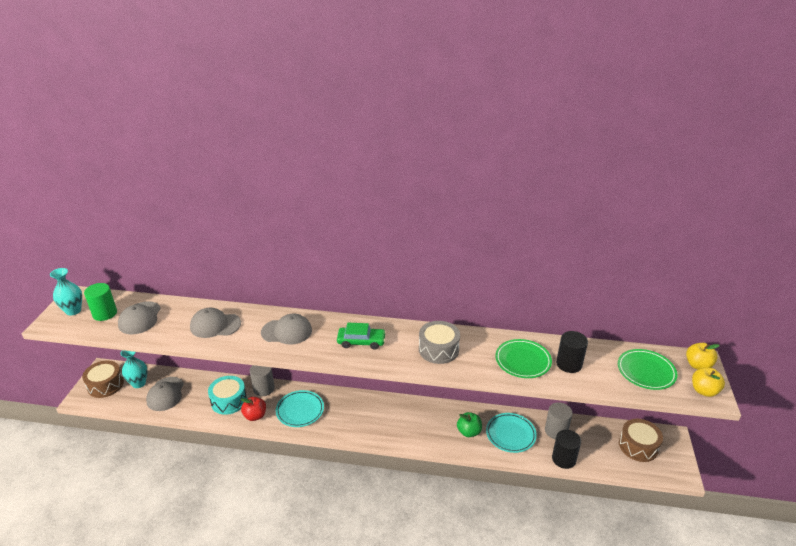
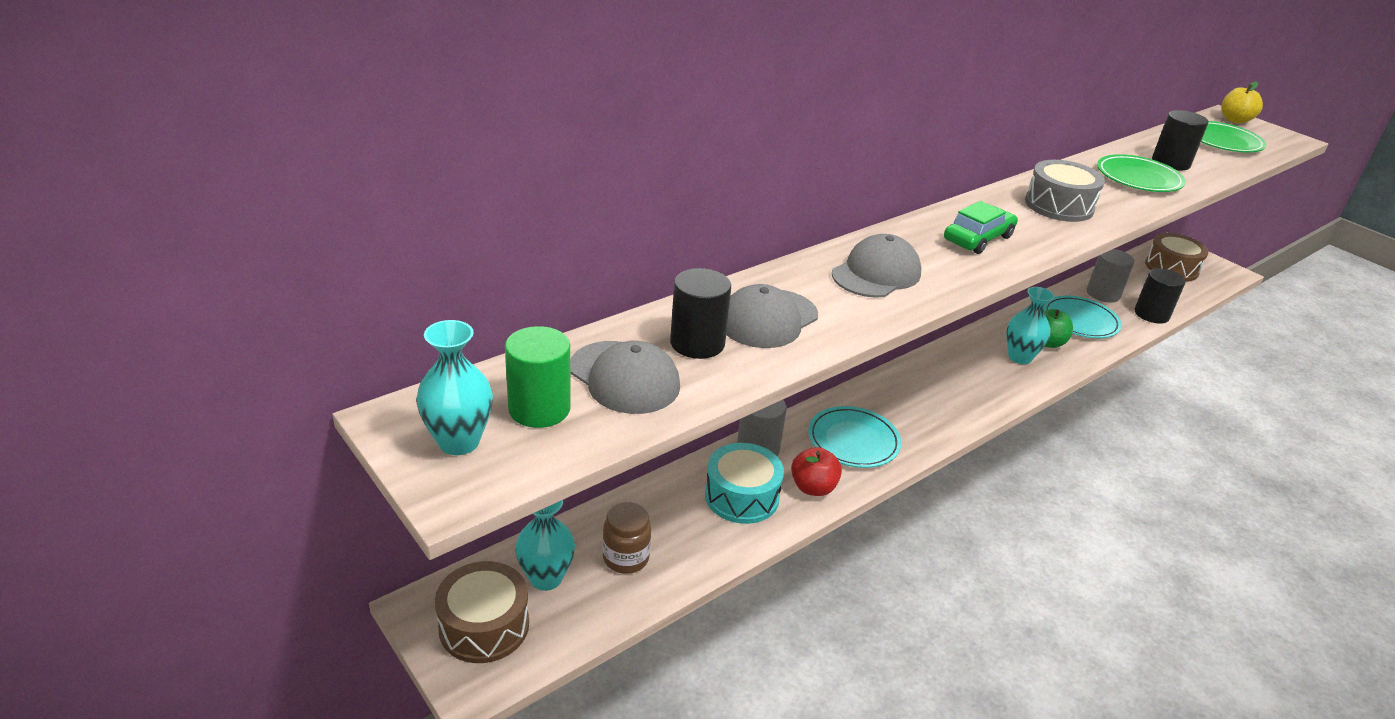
camera: 50 degrees left, 0 degrees up
grey cap [146,377,184,411] -> brown jar [603,502,651,574]
yellow apple [692,368,725,397] -> none
none -> black cylinder [670,268,731,359]
none -> turquoise vase [1006,287,1055,364]

